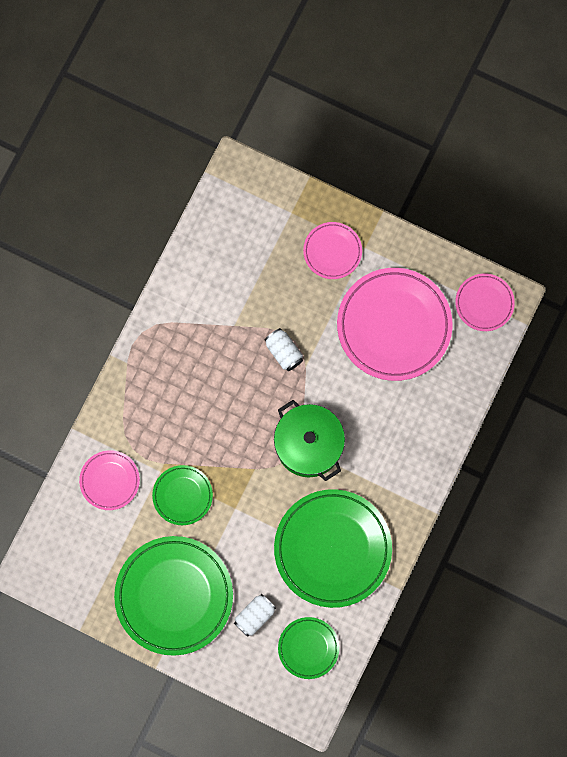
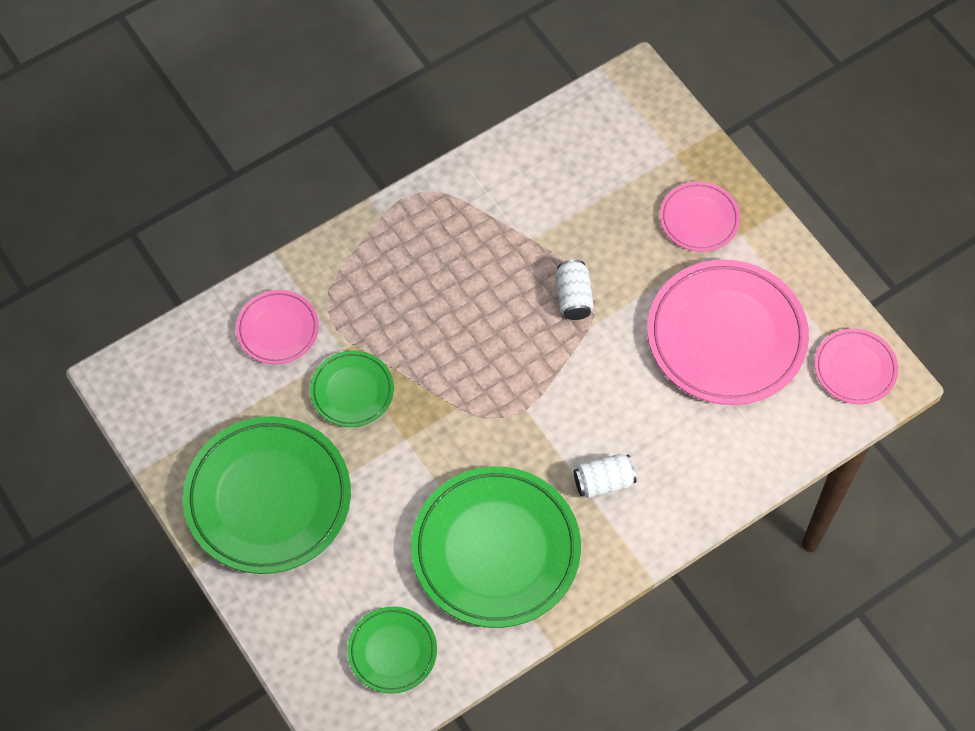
camera: 30 degrees right, 15 degrees down
white can [234,594,276,637] -> white can moved to [574,454,636,498]
green pot [274,400,345,481] -> none

